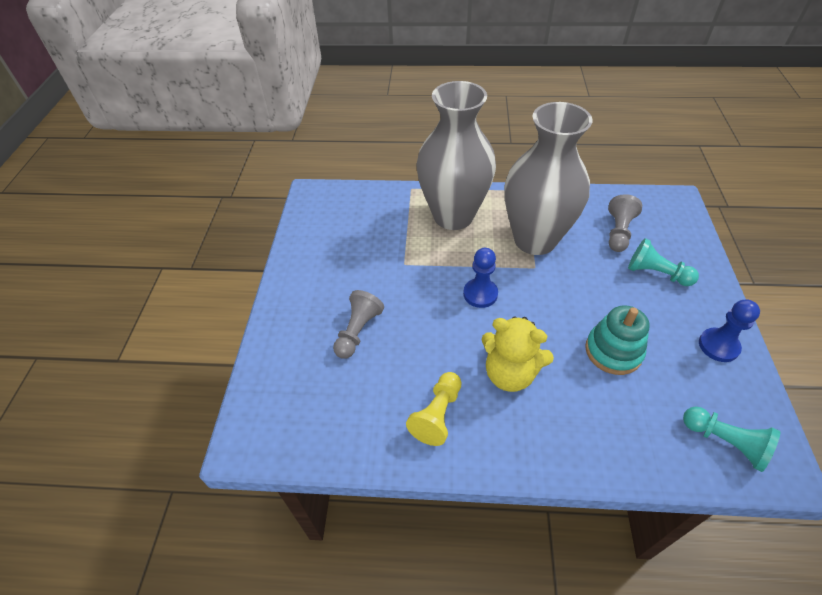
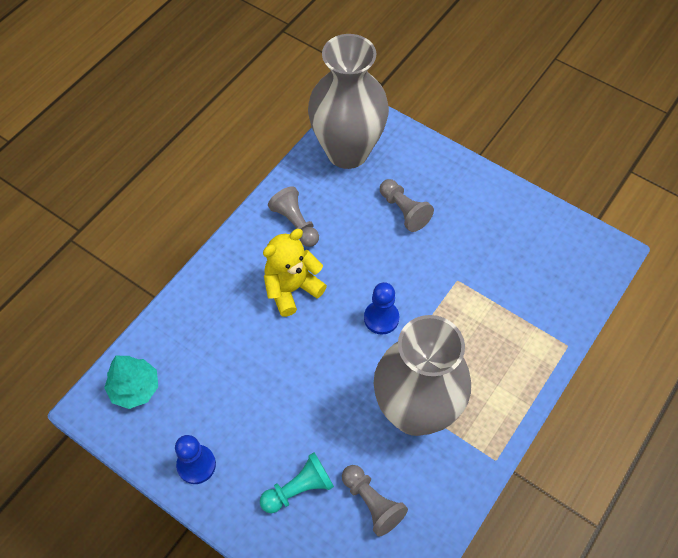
camera: 120 degrees right, 10 degrees up
yellow pawn [406,372,462,446] -> grey pawn [268,186,319,247]
grey vase [416,81,496,230] -> grey vase moved to [308,34,389,169]
turquoise stacking toy [585,305,650,375] -> none
turquoise pawn [683,407,780,472] -> turquoise tree [104,356,158,409]

